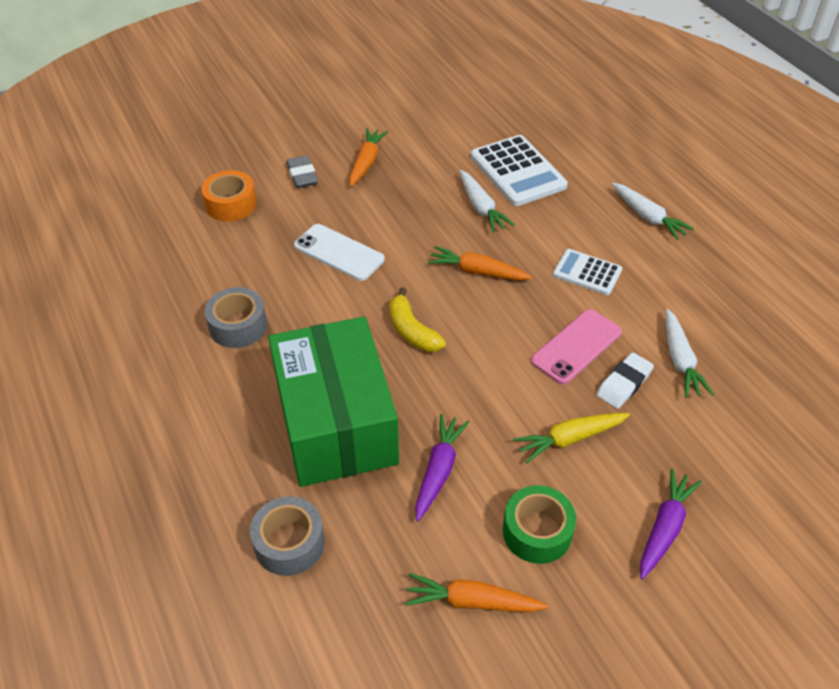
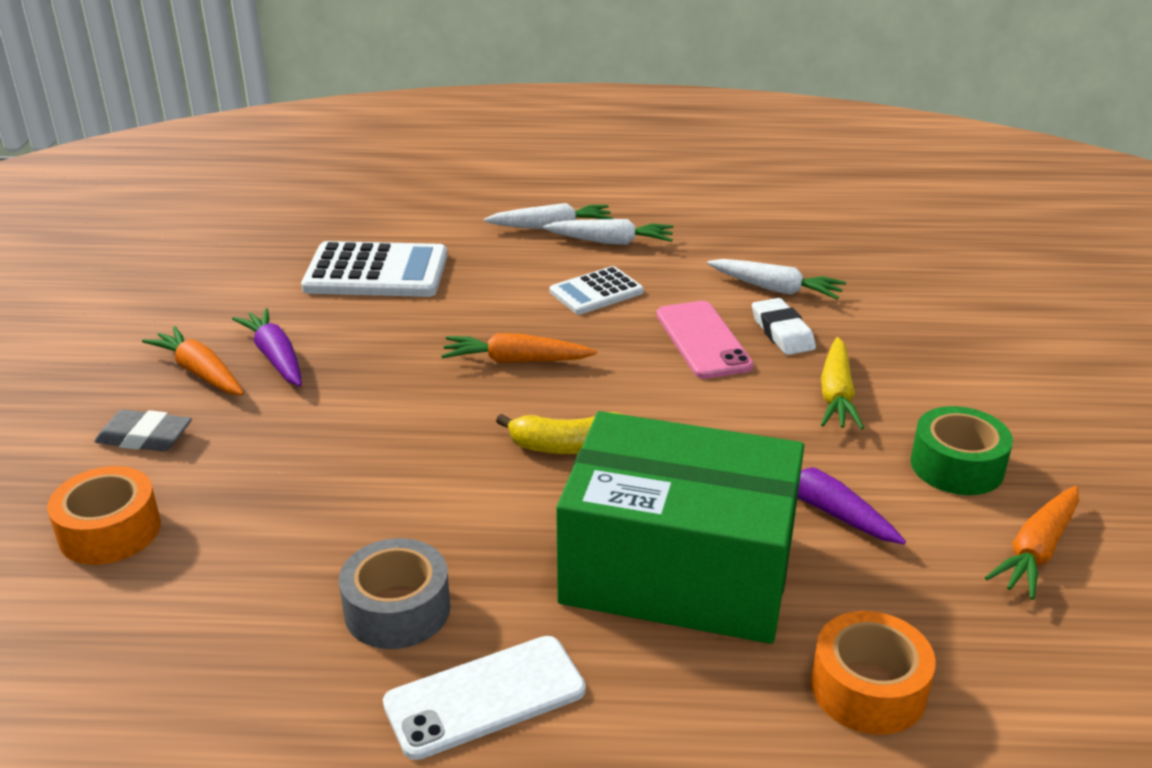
camera: 60 degrees left, 15 degrees down
grey tape [250,496,325,576] -> orange tape [811,611,936,735]
white phone [294,224,385,281] -> white phone moved to [383,636,586,760]
orange carrot [427,246,532,280] -> orange carrot turned 45 degrees clockwise [441,333,597,363]
white carrot [460,170,515,232] -> white carrot moved to [543,219,674,245]
purple carrot [640,468,702,579] -> purple carrot moved to [232,308,302,386]

